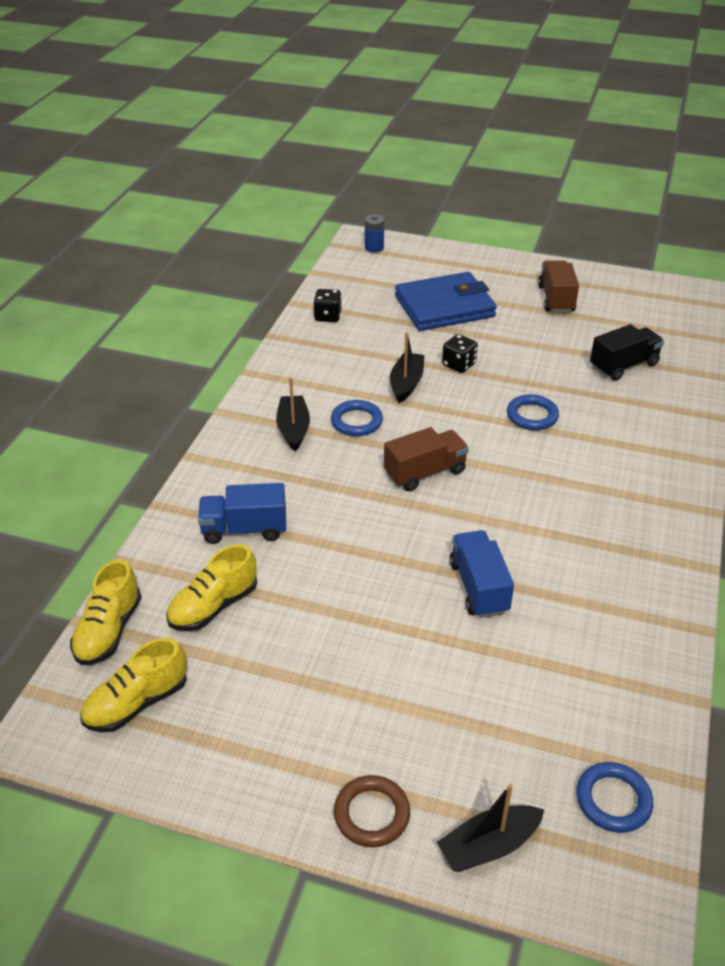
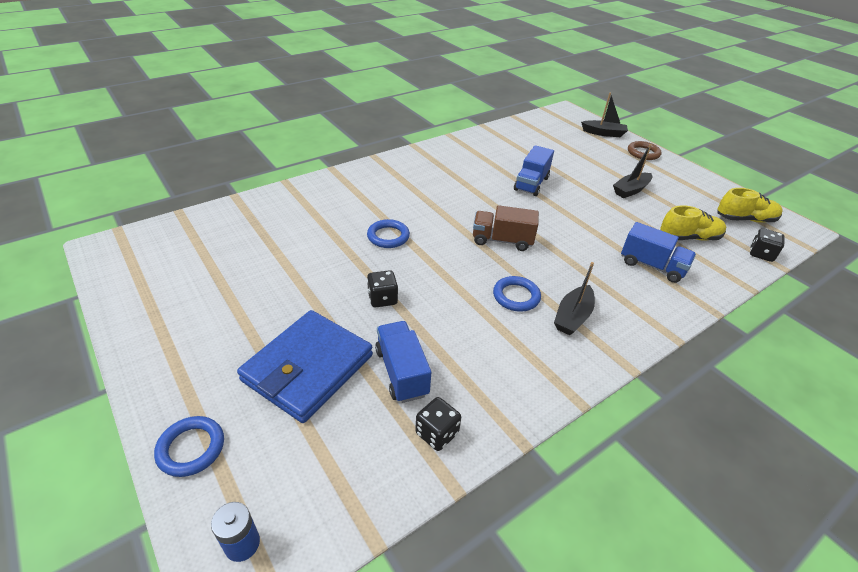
camera: 145 degrees left, 0 degrees up
yellow shoe [70,560,141,665] -> black dice [750,228,784,262]
black boat [390,332,425,403] -> black boat moved to [613,144,652,198]
blue wallet [395,272,497,331] -> blue wallet turned 75 degrees counterclockwise [237,310,373,423]
brown truck [538,260,579,313] -> none
blue ring [576,762,653,833] -> blue ring moved to [154,416,224,477]
black truck [590,324,664,381] -> none
none -> blue truck [375,321,431,403]

